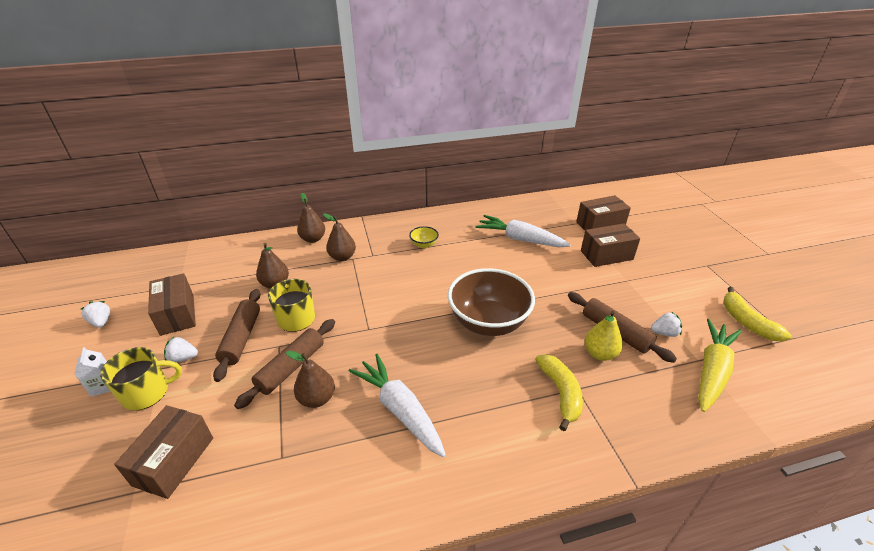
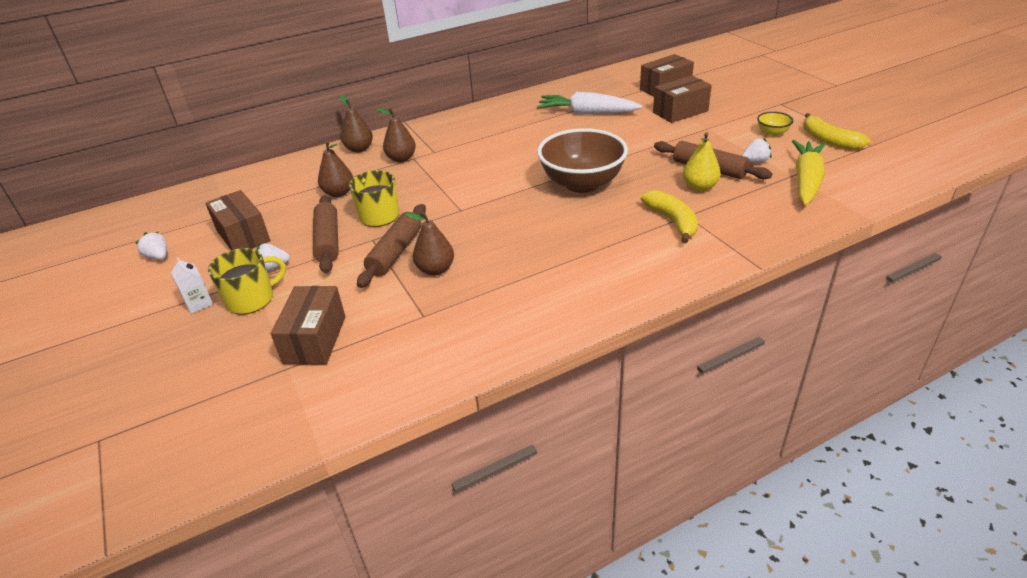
camera: 10 degrees left, 0 degrees up
white carrot [349,354,446,457] -> none
yellow bowl [409,226,439,248] -> yellow bowl moved to [757,112,793,136]

